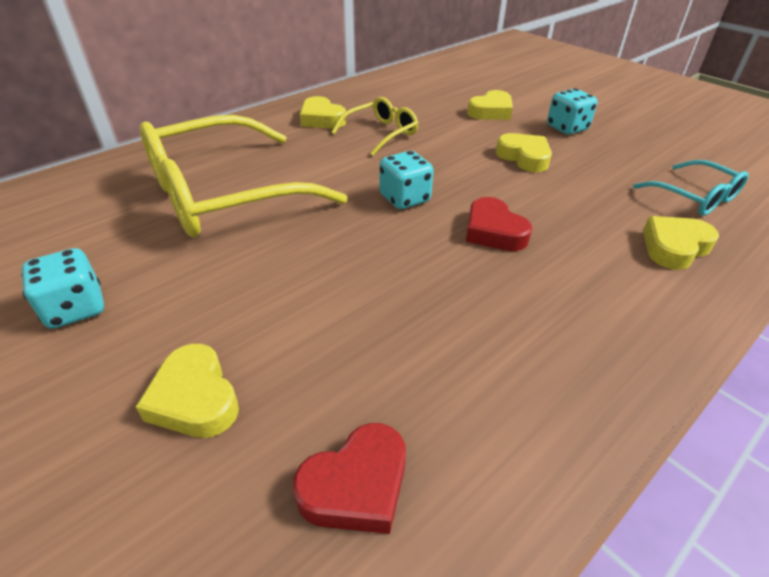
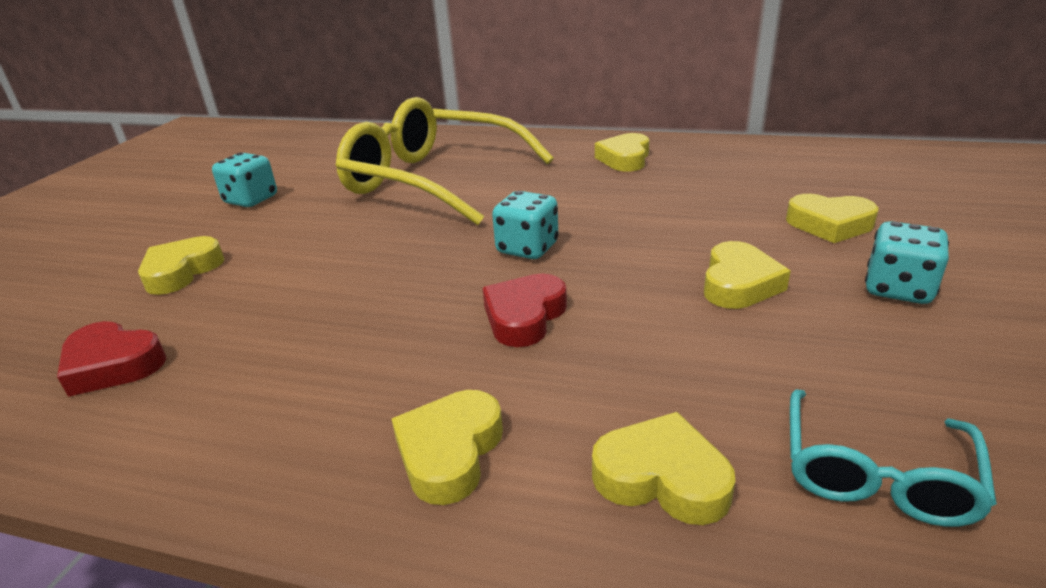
camera: 60 degrees right, 10 degrees down
yellow glasses [331,97,418,156] -> none
none -> yellow heart [391,390,503,505]

